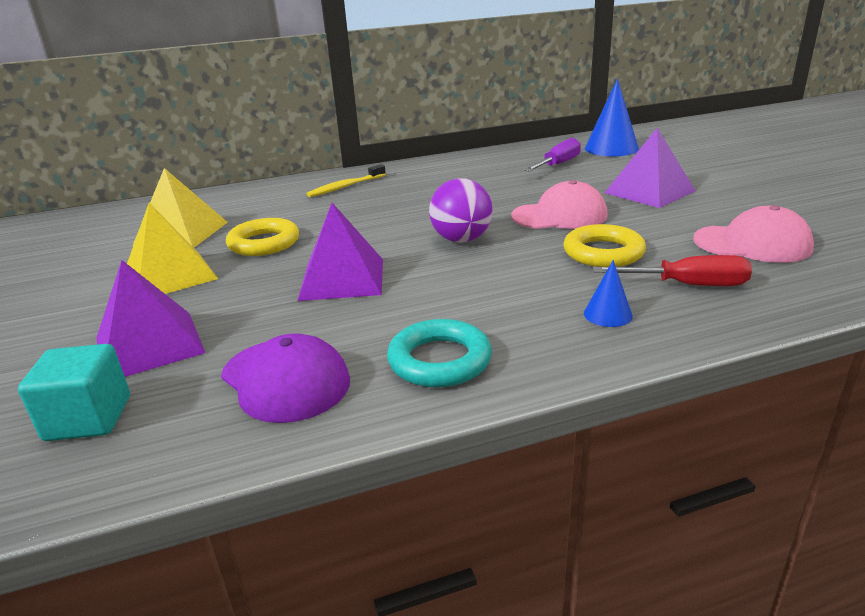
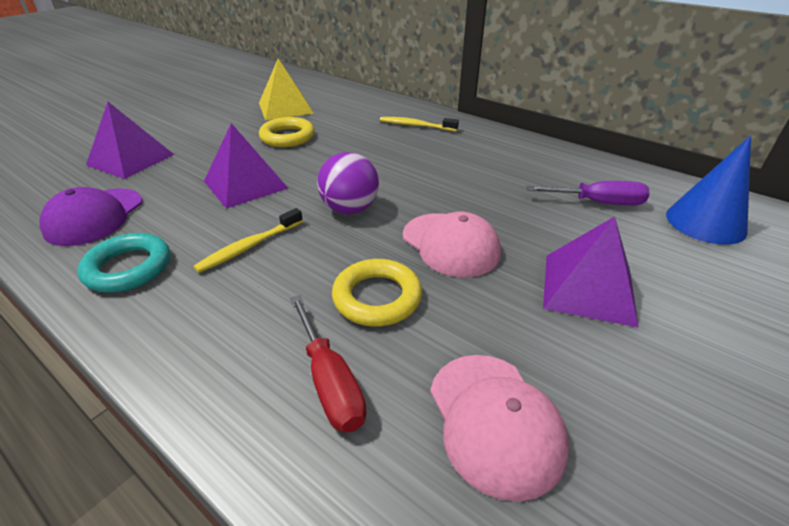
camera: 55 degrees right, 10 degrees up
turquoise cube [18,344,130,441] -> none
yellow pyramid [127,203,218,294] -> none
blue cone [584,260,633,327] -> none
none -> yellow toothbrush [193,208,303,273]

